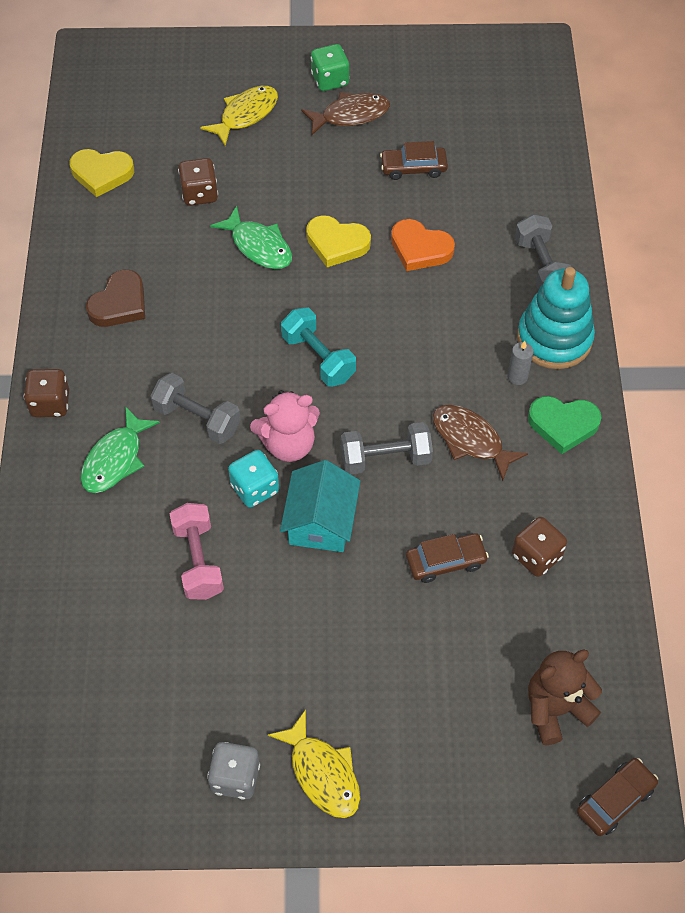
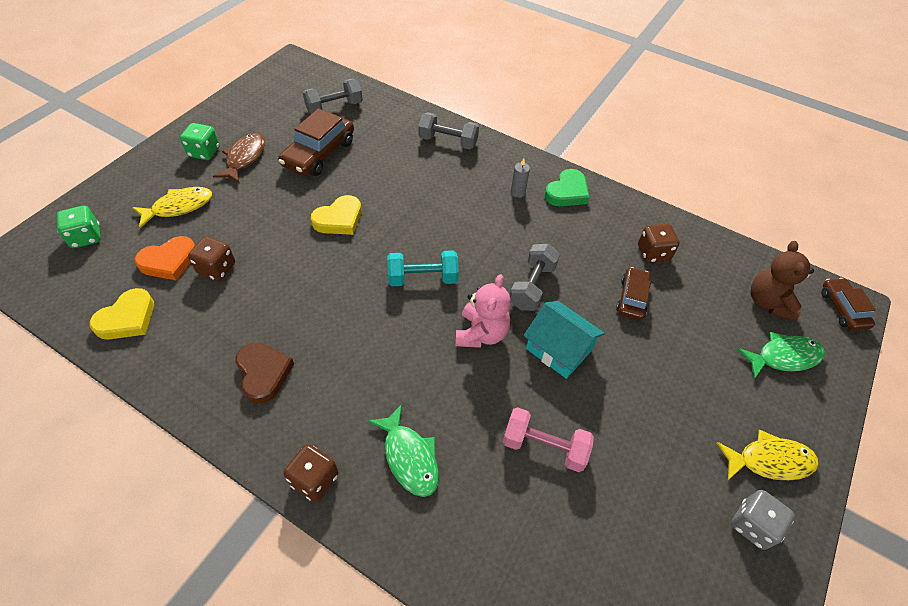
camera: 60 degrees left, 5 degrees down
grey dumbbell [150,373,241,444] -> grey dumbbell moved to [303,79,363,114]
yellow fish [200,86,278,146] -> yellow fish turned 75 degrees clockwise [132,187,212,228]
green fish [210,206,292,269] -> green fish moved to [737,332,825,379]
turquoise dice [228,450,279,508] -> none
brown car [380,141,448,180] -> brown car [278,108,354,176], size x1.67
orange heart [391,219,455,271] -> orange heart moved to [135,236,195,281]
brown fish [433,405,528,481] -> none
turquoise stacking toy [517,267,595,369] -> none
none -> green dice [56,206,101,248]

